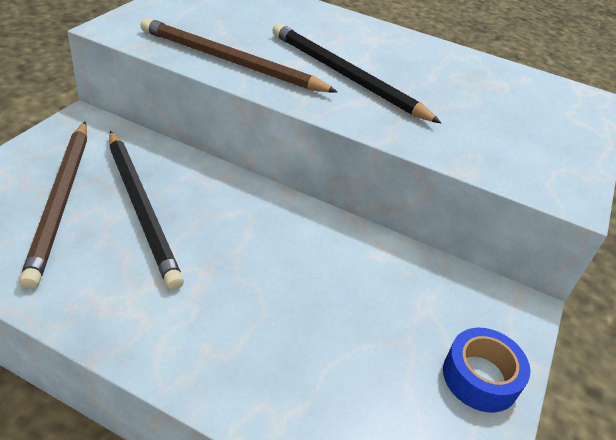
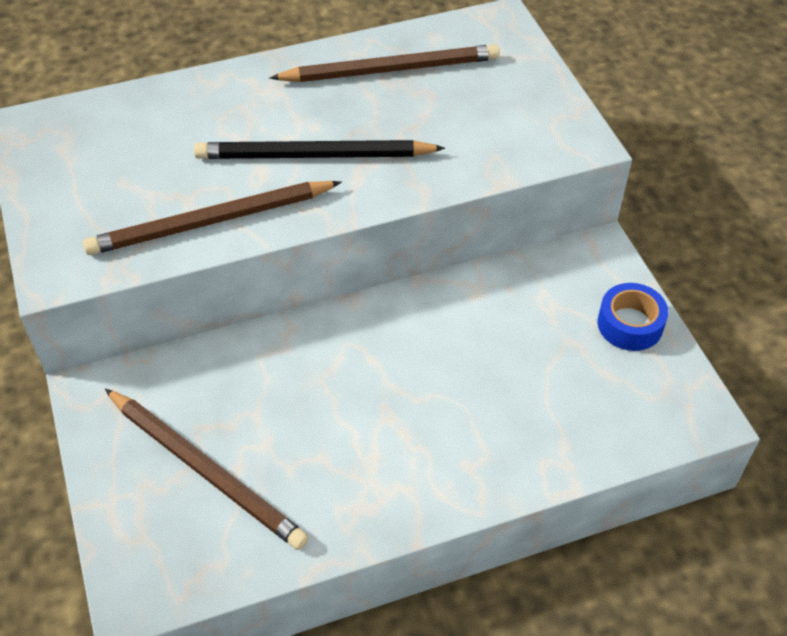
camera: 40 degrees left, 10 degrees up
black pencil [109,131,184,290] -> none
none -> brown pencil [270,44,500,82]

